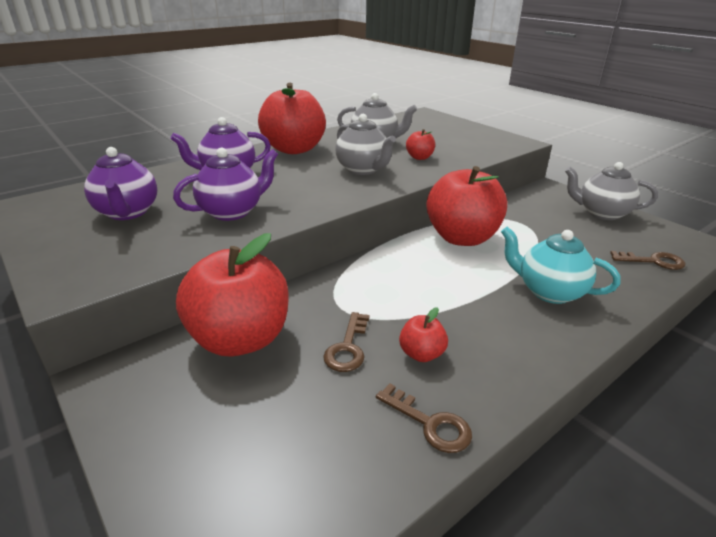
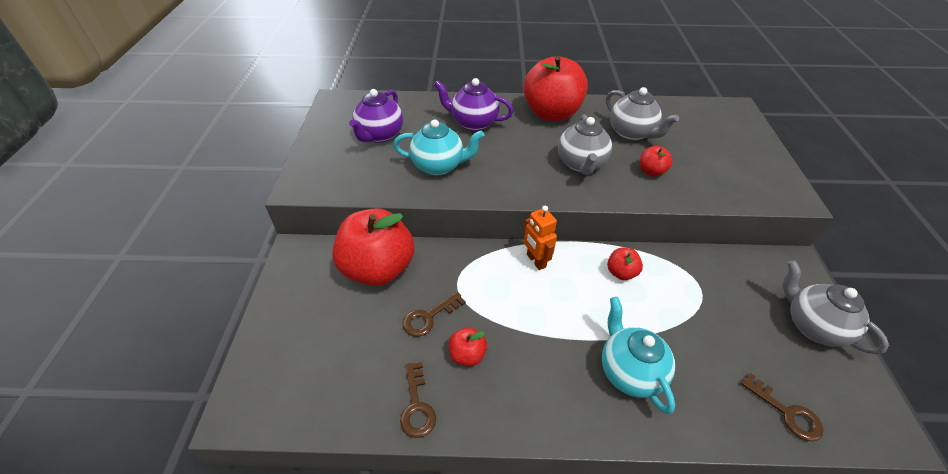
camera: 40 degrees right, 15 degrees up
purple teapot [173,148,278,221] -> turquoise teapot [393,119,484,175]
red apple [426,166,507,246] -> red apple [607,248,643,280], size x0.43
none -> orange robot [524,206,557,270]

